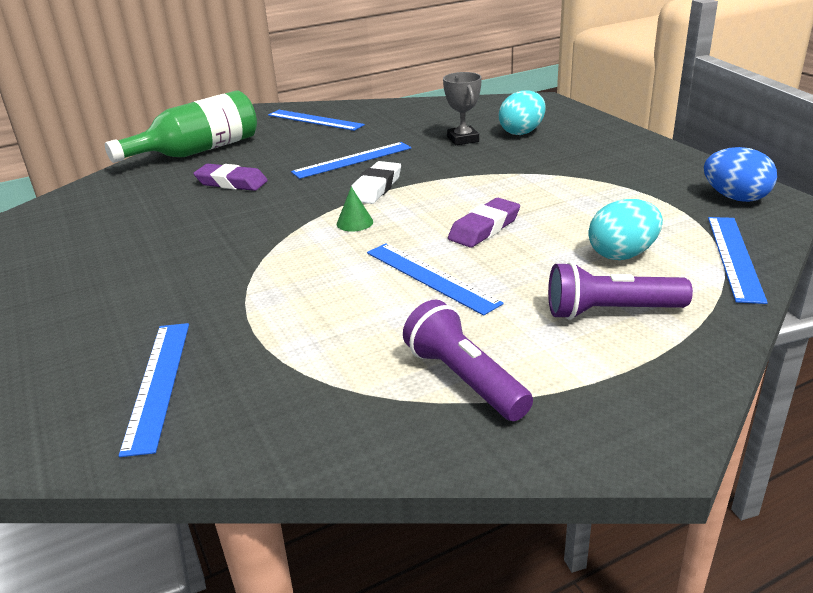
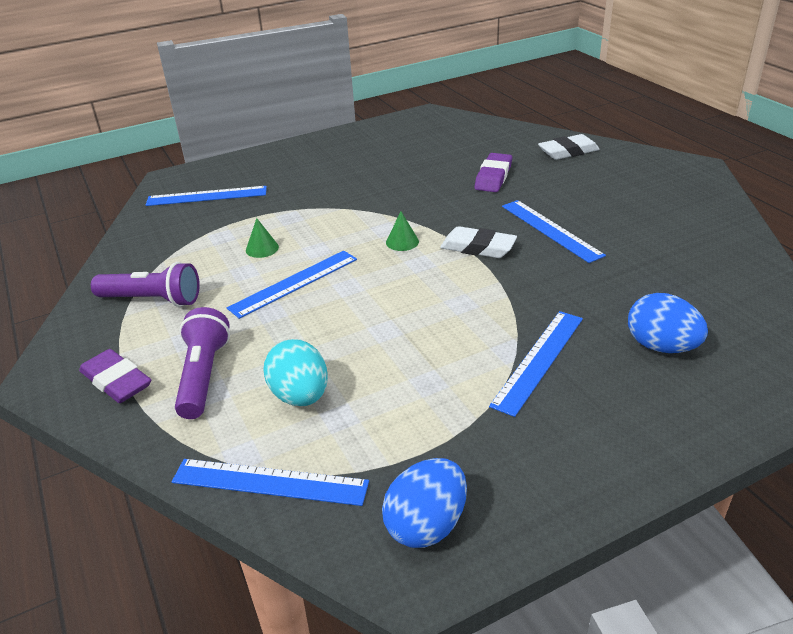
camera: 90 degrees right, 5 degrees up
green bottle [105,90,257,163] -> white eraser [538,134,600,160]
blue ruler [268,110,365,131] -> blue ruler moved to [489,311,583,417]
purple flashlight [403,300,533,421] -> purple flashlight turned 45 degrees clockwise [91,262,200,307]
grey trophy [443,72,482,145] -> none
purple eraser [448,198,520,247] -> purple eraser moved to [79,349,151,403]
turquoise egg [499,91,546,135] -> blue egg [628,293,708,353]
none -> green cone [246,218,279,258]

